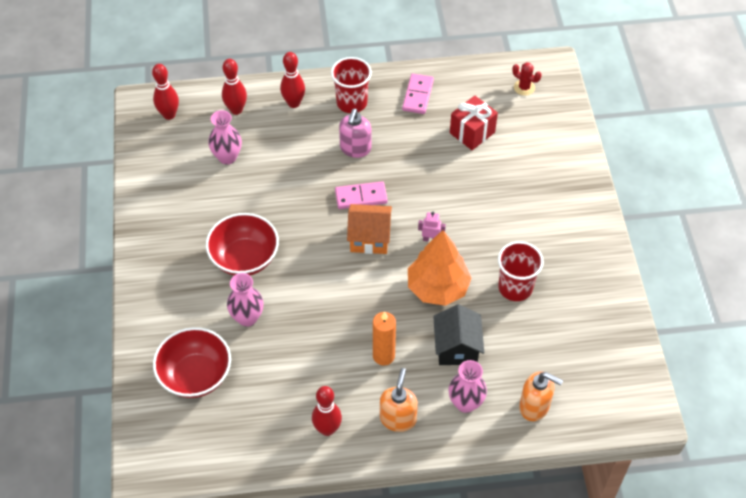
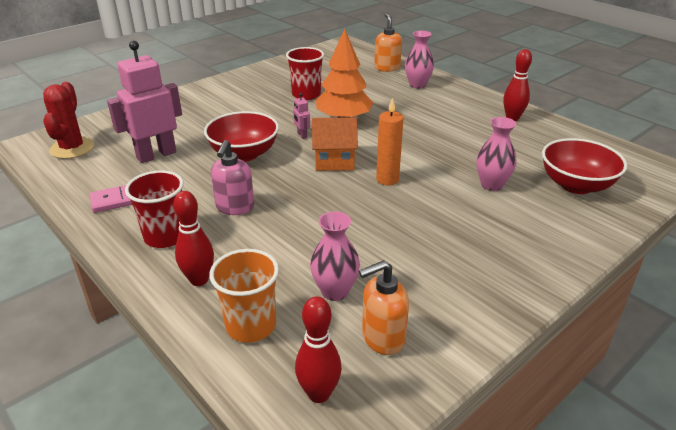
camera: 125 degrees left, 20 degrees down
red bowl [206,213,279,276] -> red bowl moved to [204,111,279,162]
red bowling pin [222,59,247,115] -> orange cup [209,249,279,343]
pink domino [335,181,388,209] -> none
pink soap dispenser [339,109,371,158] -> pink soap dispenser turned 120 degrees clockwise [211,140,254,215]
orange house [347,204,392,254] -> orange house turned 60 degrees counterclockwise [312,117,358,171]
orange candle [373,311,396,365] -> orange candle moved to [376,98,404,186]
orange soap dispenser [380,368,418,432] -> orange soap dispenser moved to [359,260,409,355]
black house [433,304,484,365] -> none
red gift [450,96,498,150] -> pink robot [107,41,182,163]
red cactus [512,62,541,96] -> red cactus [43,82,94,159], size x1.80

